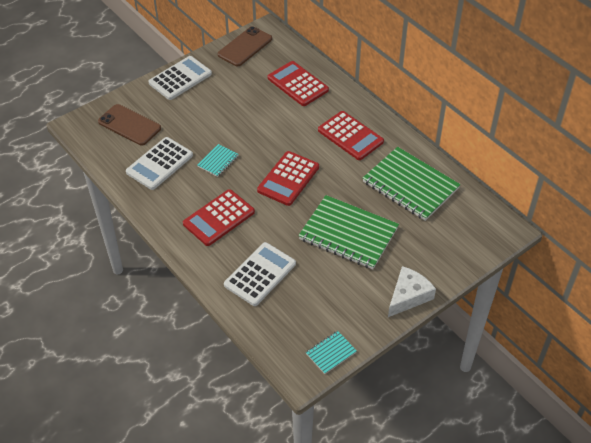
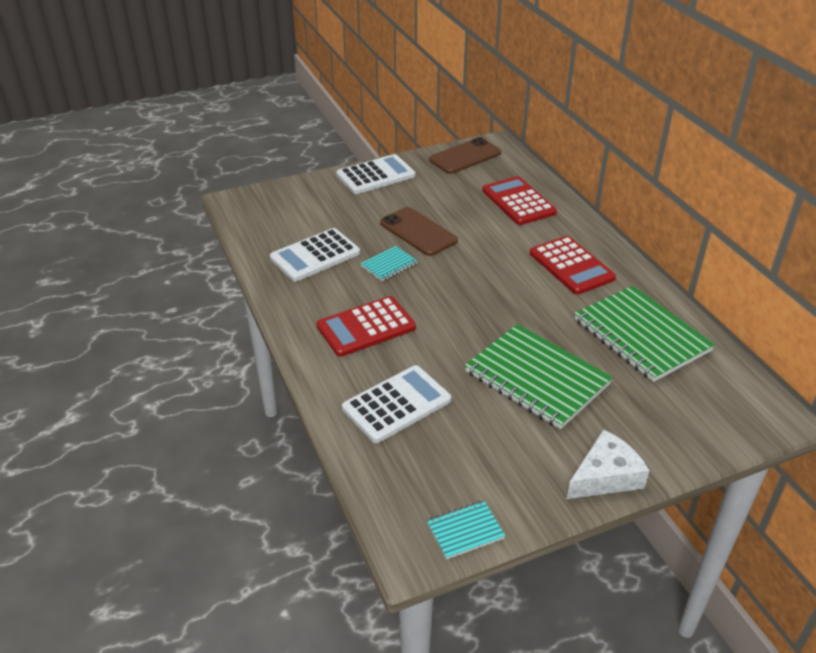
camera: 15 degrees right, 10 degrees down
brown phone [98,104,161,145] -> brown phone moved to [380,207,458,256]
red calculator [257,151,319,206] -> none

